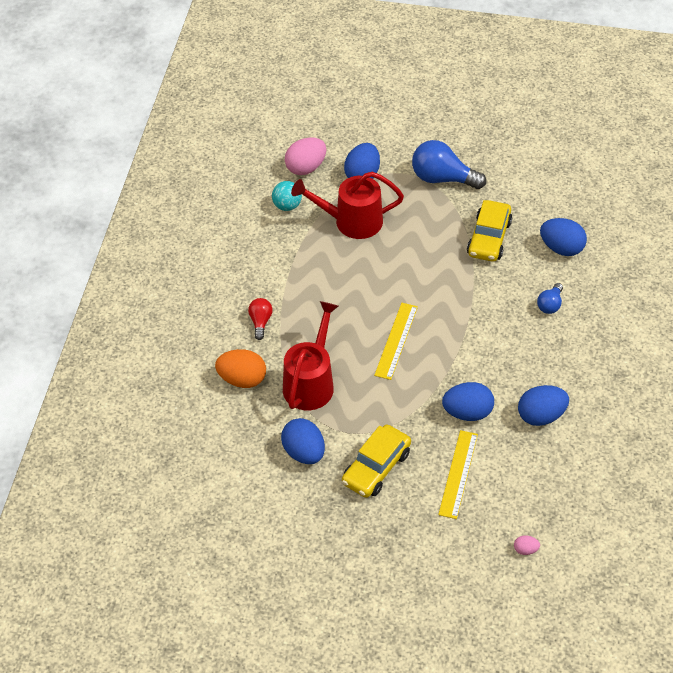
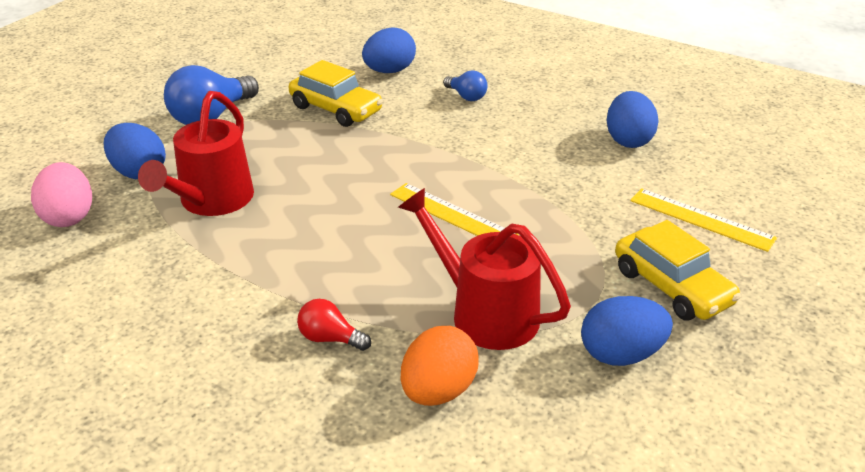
camera: 70 degrees left, 15 degrees down
turquoise ball [272,181,302,211] -> none
blue egg [442,382,494,421] -> none
pink egg [514,535,540,555] -> none

